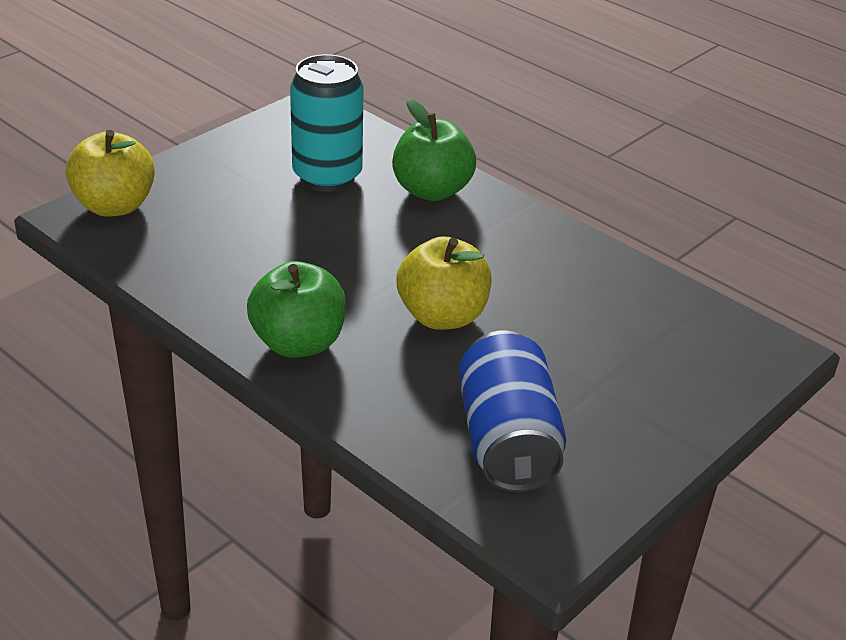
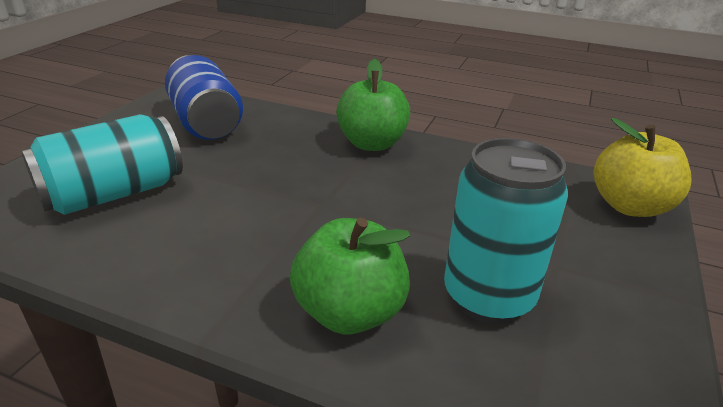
camera: 160 degrees right, 5 degrees down
yellow apple [397,236,492,330] -> none
none -> turquoise can [22,114,183,215]

